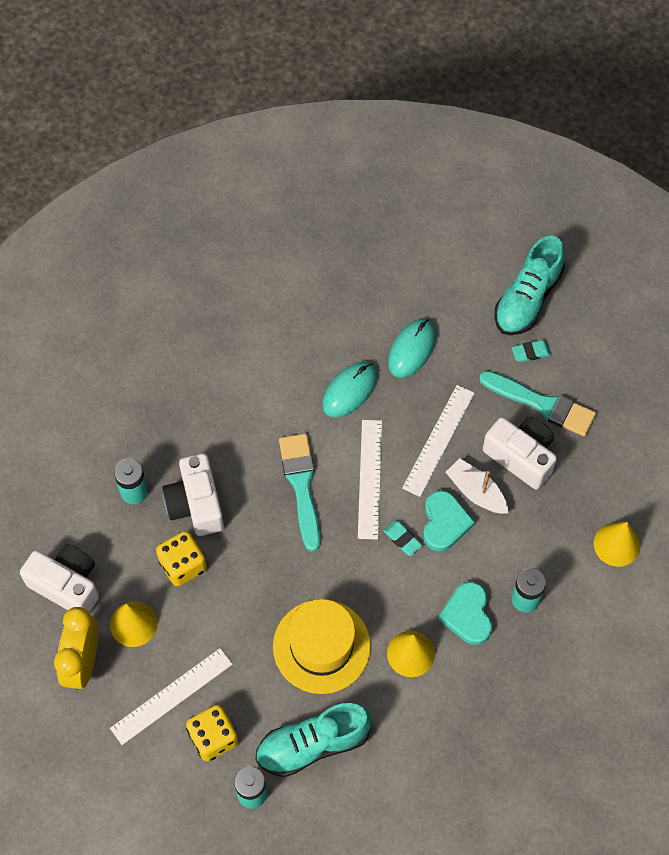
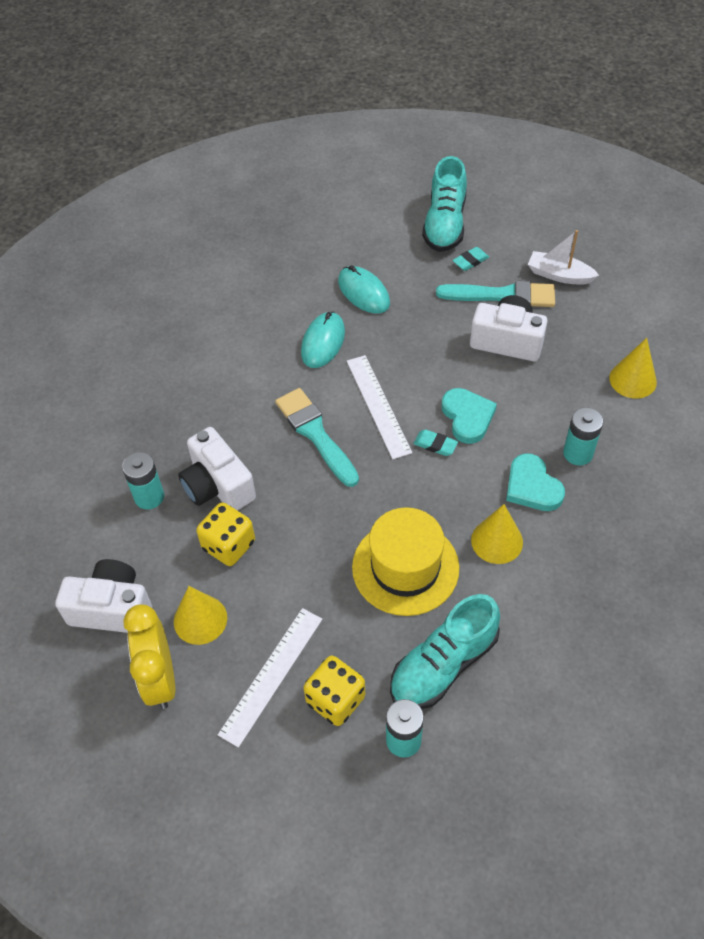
camera: 20 degrees left, 10 degrees down
turquoise mouse [388,319,436,378] -> turquoise mouse turned 45 degrees counterclockwise [338,265,390,314]
white ruler [402,385,475,497] -> none
white boat [446,458,508,514] -> white boat moved to [528,230,599,285]

